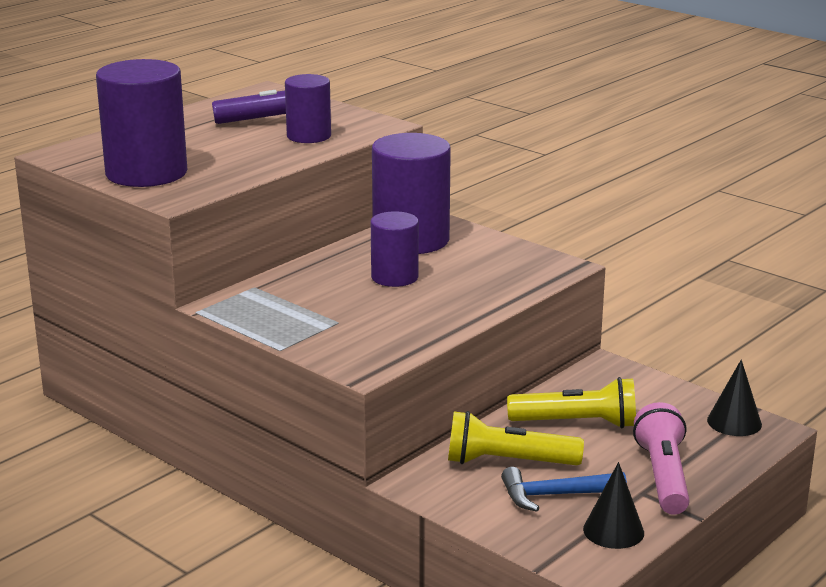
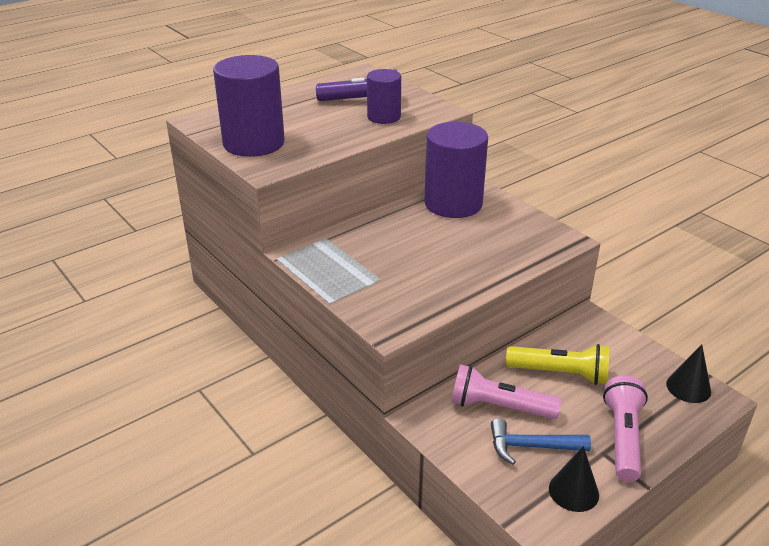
camera: 10 degrees right, 10 degrees up
purple cylinder [371,211,419,287] -> none
yellow flashlight [448,411,584,465] -> pink flashlight [451,364,561,419]

